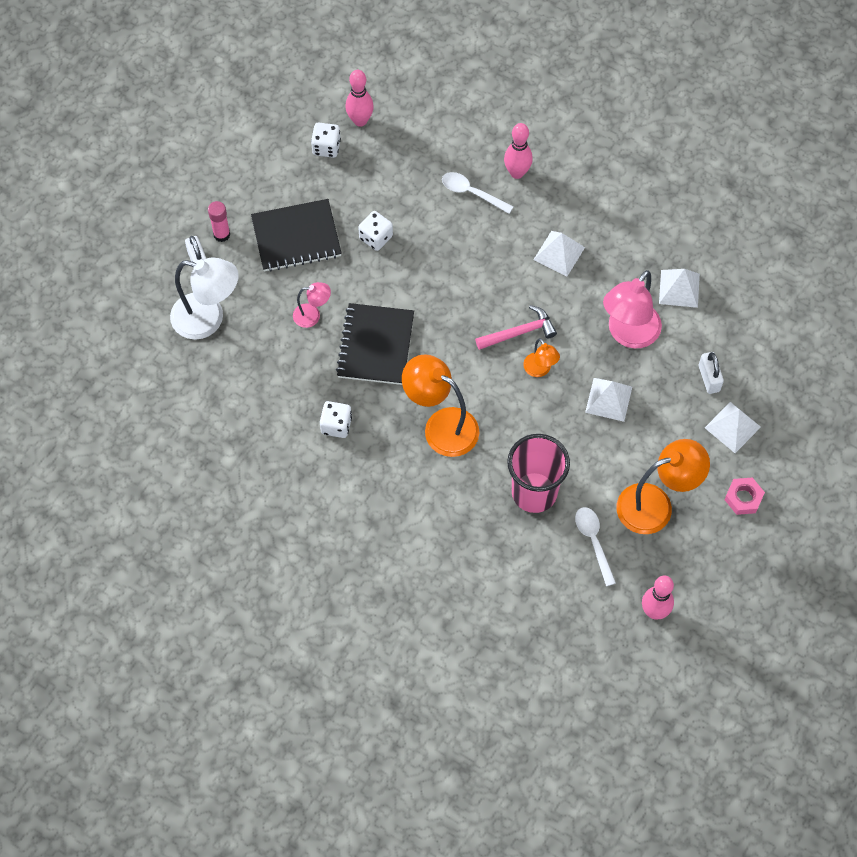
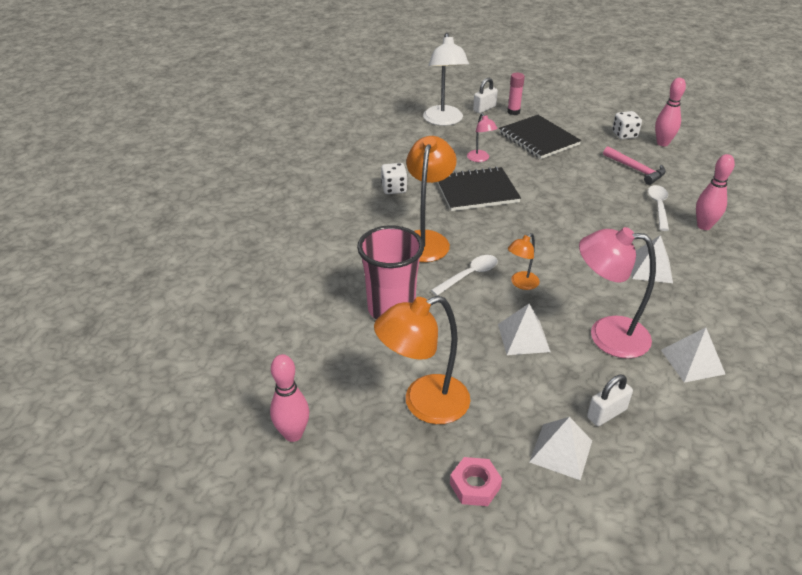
camera: 70 degrees right, 25 degrees down
white dice [358,211,393,251] -> none
pink hammer [475,305,557,350] -> pink hammer moved to [603,146,666,185]
white spoon [575,507,616,586] -> white spoon moved to [431,255,498,296]
orange lamp [617,439,710,534] -> orange lamp turned 105 degrees clockwise [374,296,470,424]

